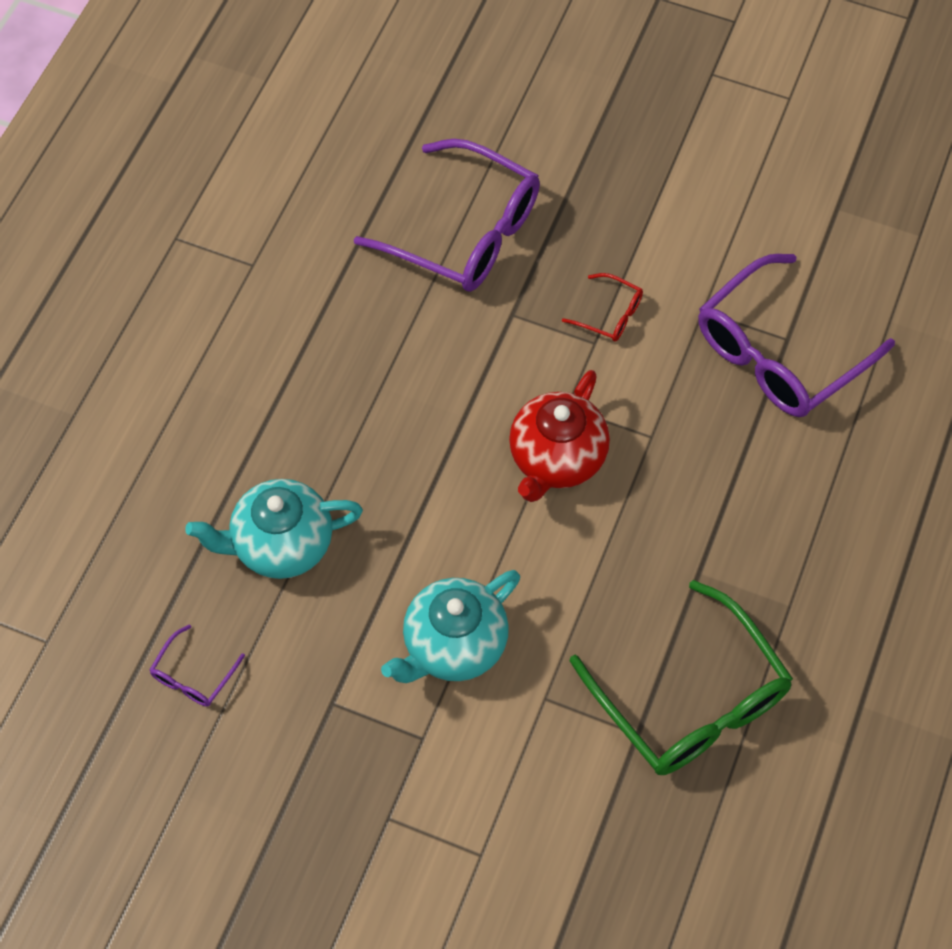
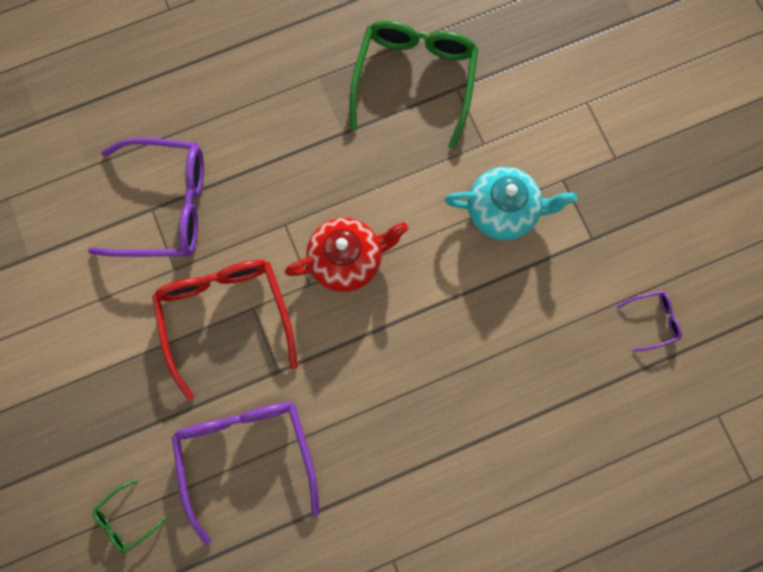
camera: 135 degrees left, 15 degrees up
turquoise teapot [185,479,363,579] -> none
red glasses [562,273,643,342] -> red glasses [152,260,298,401], size x2.31
none -> green glasses [93,479,166,553]

